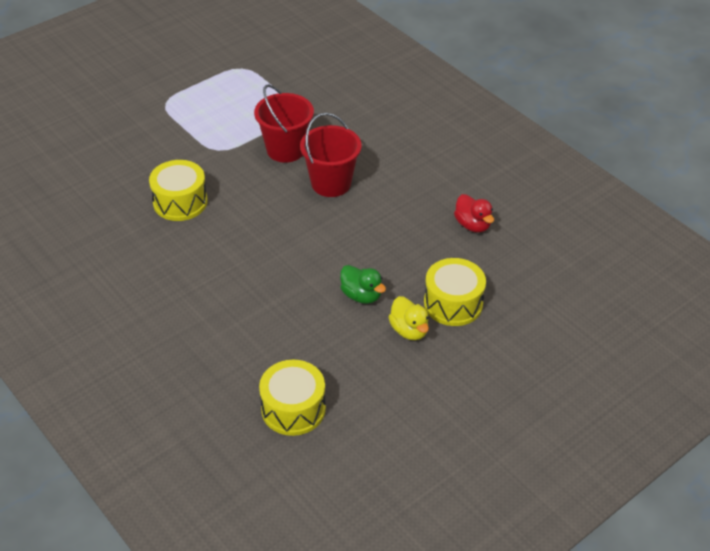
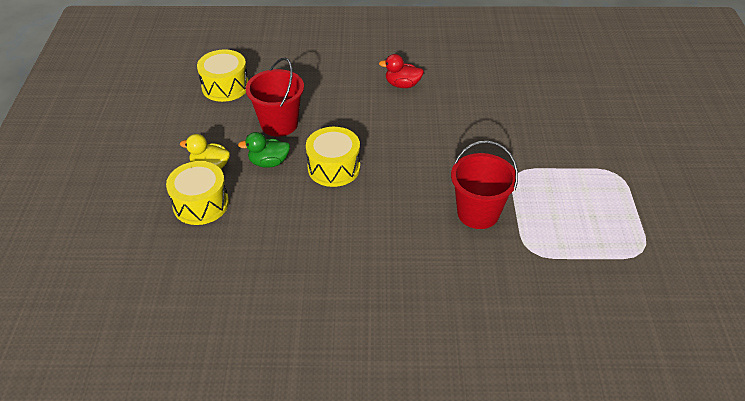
camera: 130 degrees right, 0 degrees up
yellow drum [149,160,208,221] -> yellow drum moved to [306,127,360,187]
red bucket [300,113,362,197] -> red bucket moved to [246,58,304,137]
red duck [454,194,494,233] -> red duck moved to [379,54,424,88]

